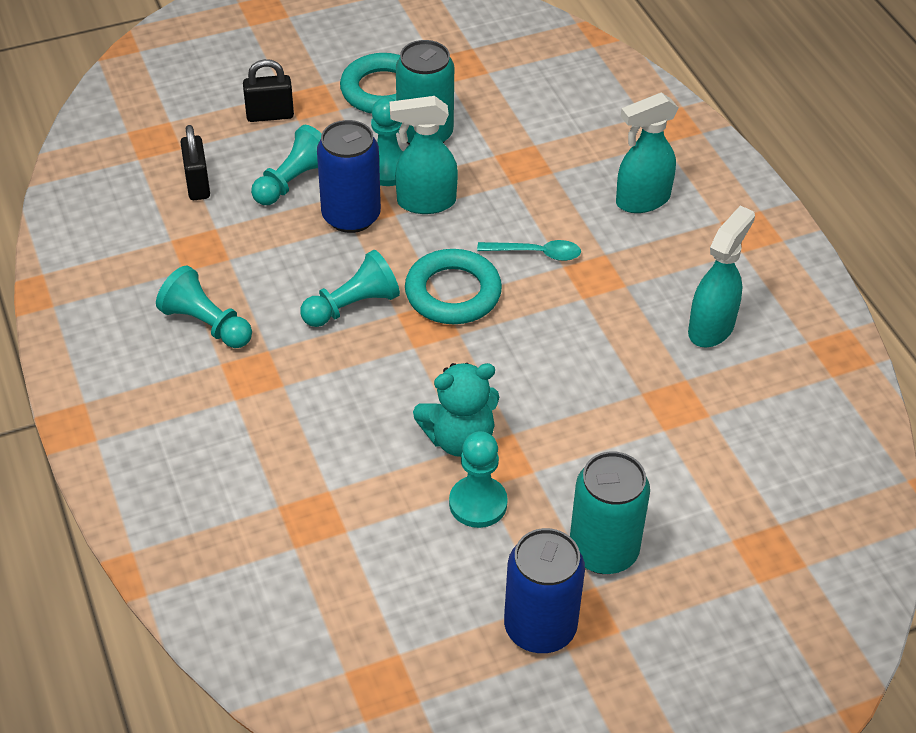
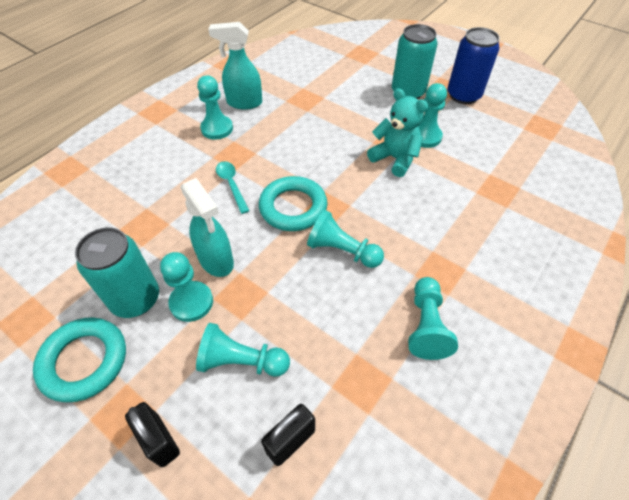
camera: 120 degrees left, 5 degrees up
blue can [317,120,381,233] -> none
turquoise spray bottle [616,92,678,213] -> none
none -> turquoise pawn [197,75,233,140]

